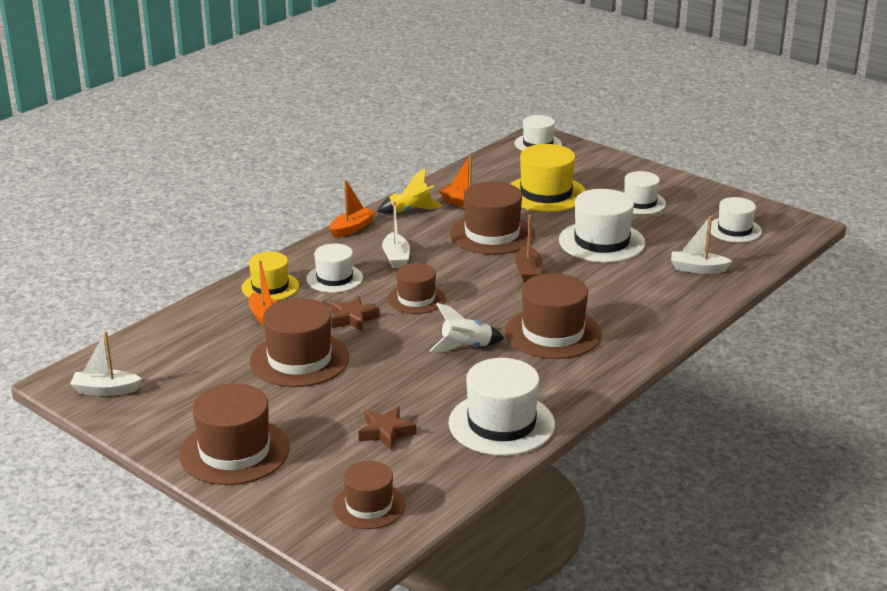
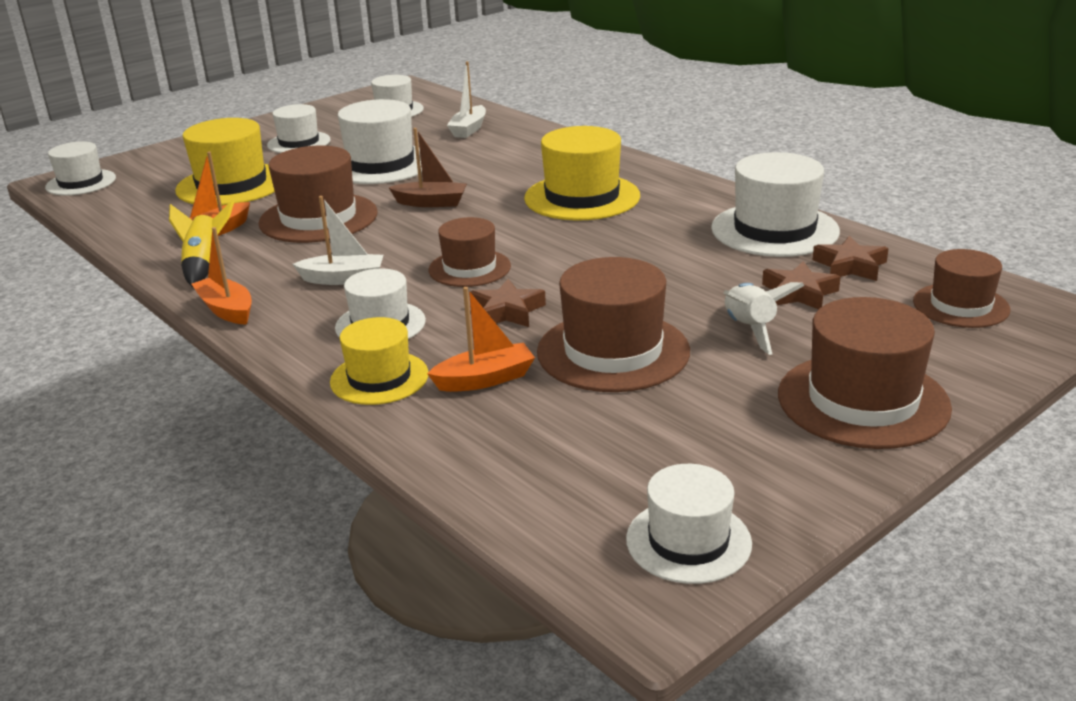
camera: 80 degrees left, 0 degrees up
white boat [70,331,142,396] -> white hat [626,464,752,584]
white rocket [429,303,504,352] -> white rocket moved to [723,282,804,355]
brown hat [505,273,601,359] -> yellow hat [524,126,640,220]
none -> brown star [813,236,889,281]

